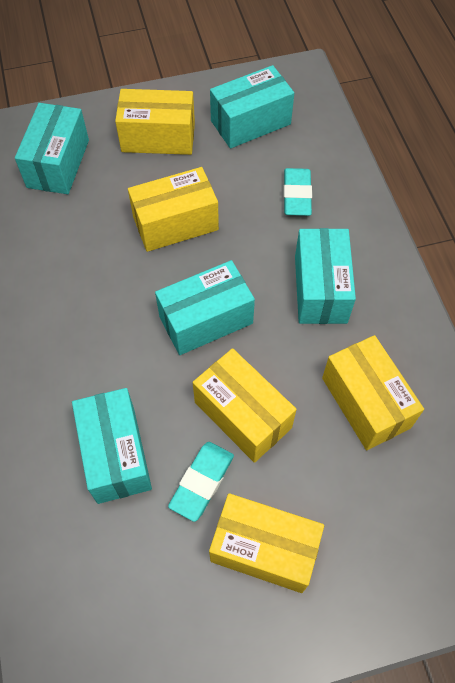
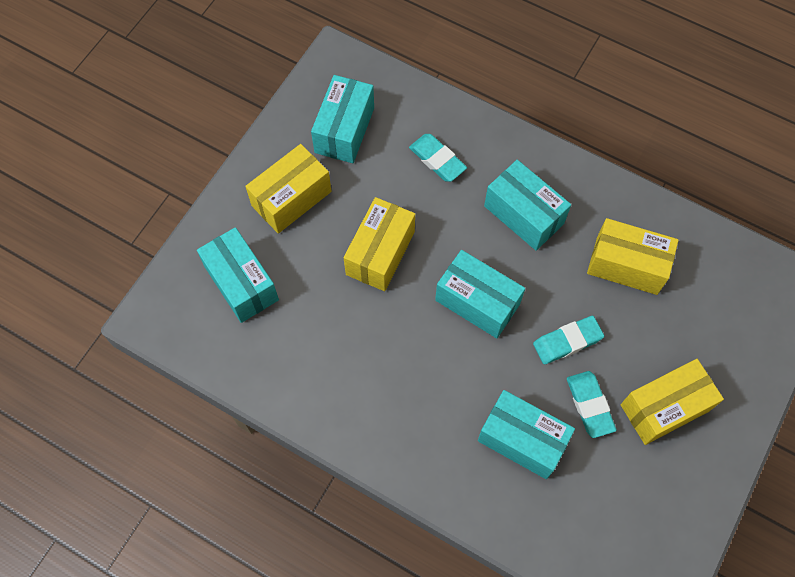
camera: 45 degrees left, 5 degrees up
turquoise box [155,260,255,355] -> turquoise box turned 75 degrees counterclockwise [435,250,525,338]
yellow box [193,348,297,463] -> turquoise eraser [533,316,604,364]

